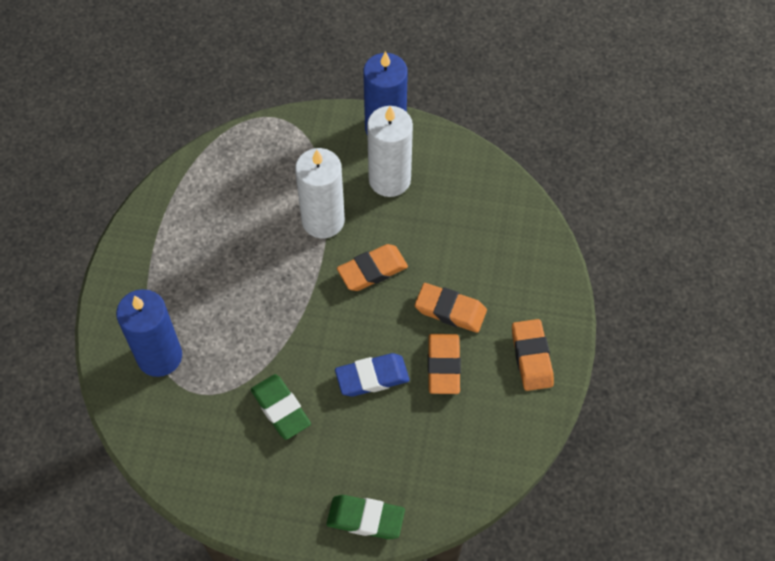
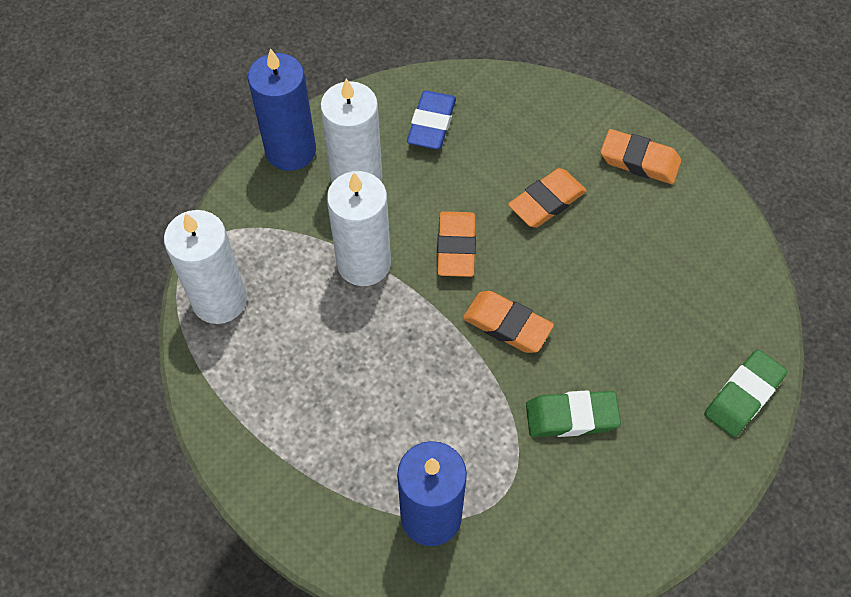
camera: 60 degrees left, 0 degrees up
blue eraser [335,353,410,397] -> blue eraser moved to [407,91,456,149]
orange eraser [428,334,461,394] -> orange eraser moved to [463,291,554,353]
none -> white candle [164,210,247,324]

